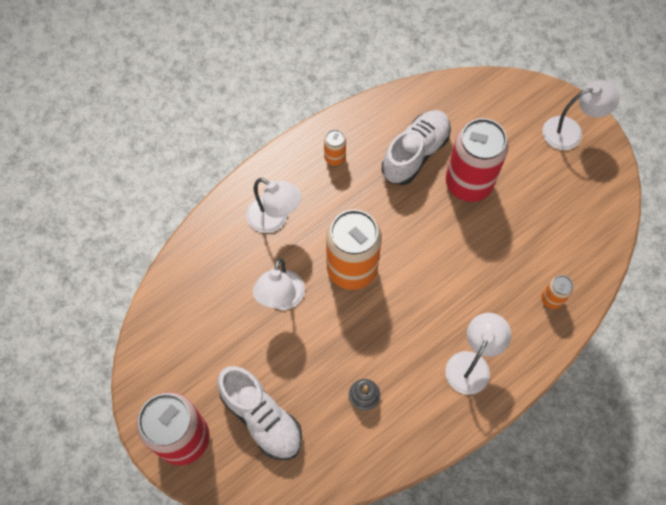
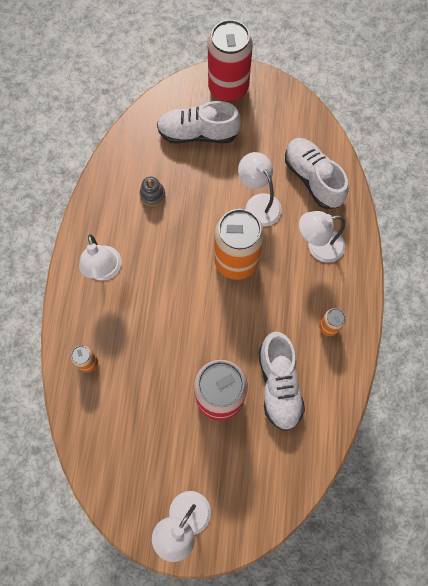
camera: 135 degrees right, 5 degrees up
none -> white shoe [285,138,348,209]

